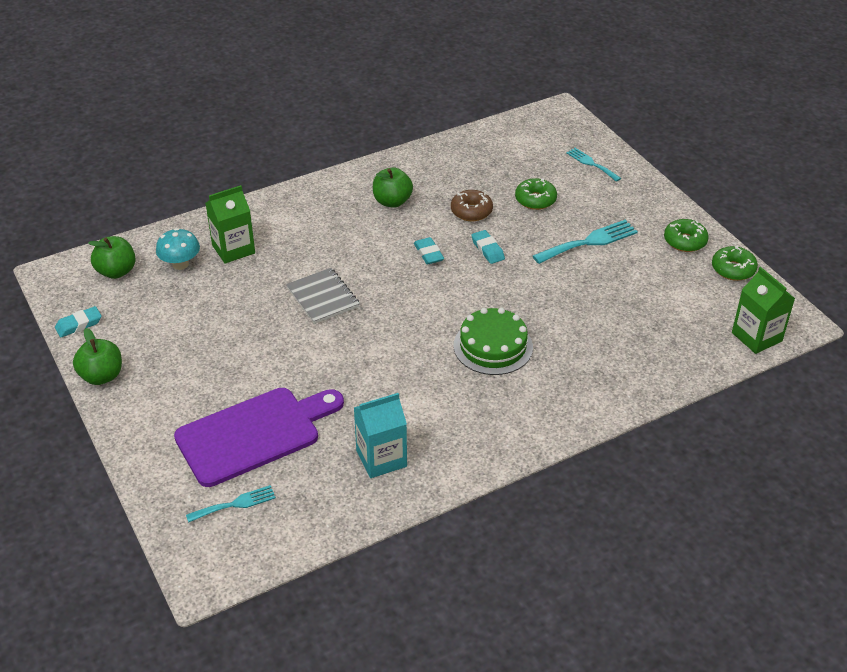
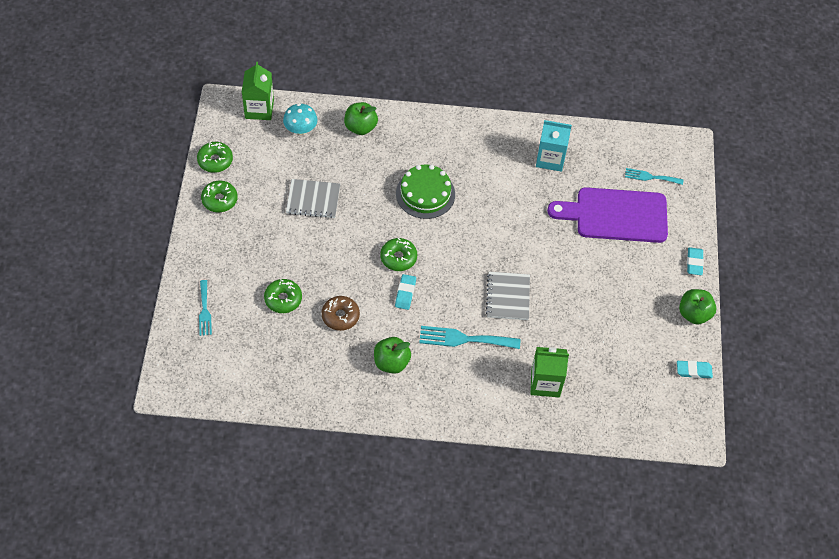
camera: 150 degrees left, 15 degrees up
green apple [88,236,136,279] -> green apple moved to [344,102,378,135]
turquoise mushroom [156,228,200,270] -> turquoise mushroom moved to [283,103,317,135]
turquoise eraser [471,230,505,264] -> turquoise eraser moved to [687,247,704,275]
turquoise fork [533,220,638,264] -> turquoise fork moved to [419,326,520,349]
none -> grey notebook [286,179,340,218]
none -> green donut [380,238,417,271]

